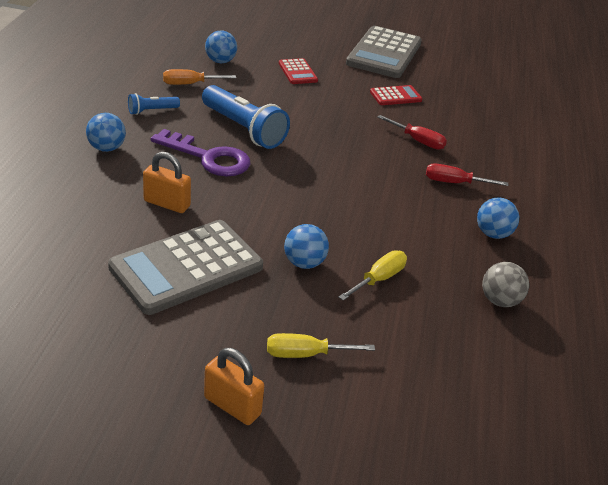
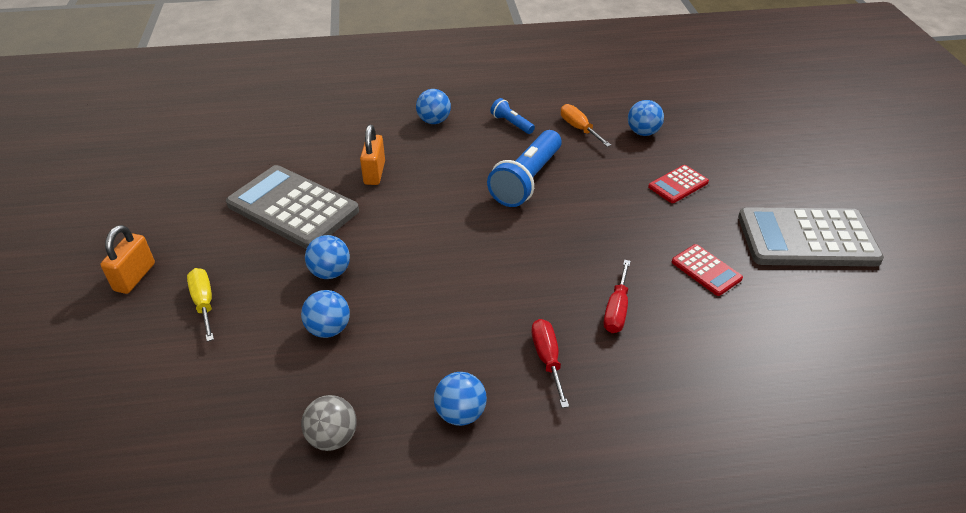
camera: 75 degrees right, 5 degrees up
purple key [150,129,251,176] -> none
yellow screwdriver [338,250,407,301] -> blue ball [301,290,350,338]

